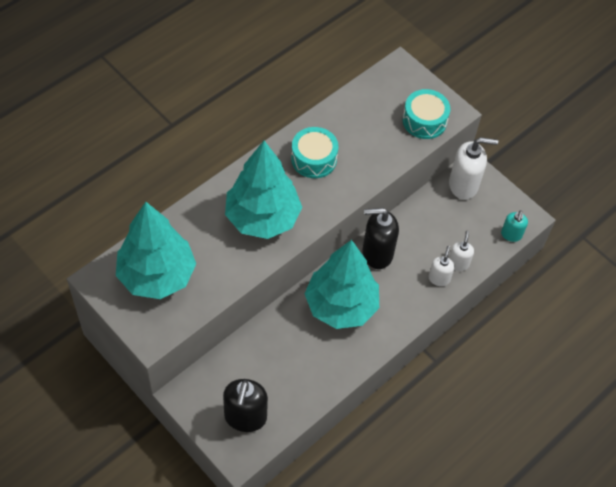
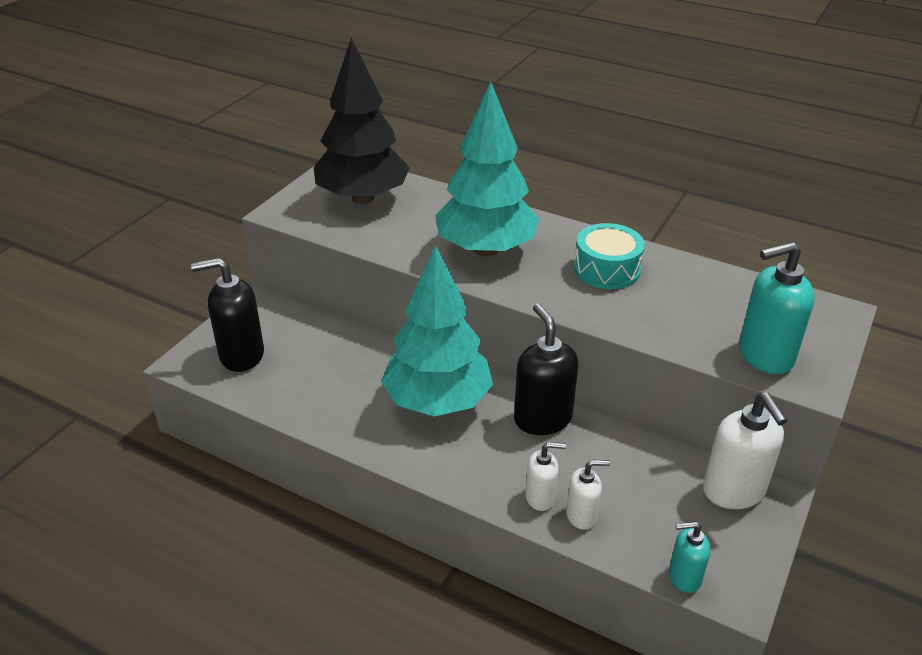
camera: 75 degrees right, 20 degrees down
turquoise tree [116,202,196,299] -> black tree [314,38,410,204]
turquoise drum [402,89,451,139] -> turquoise soap dispenser [739,242,815,374]

